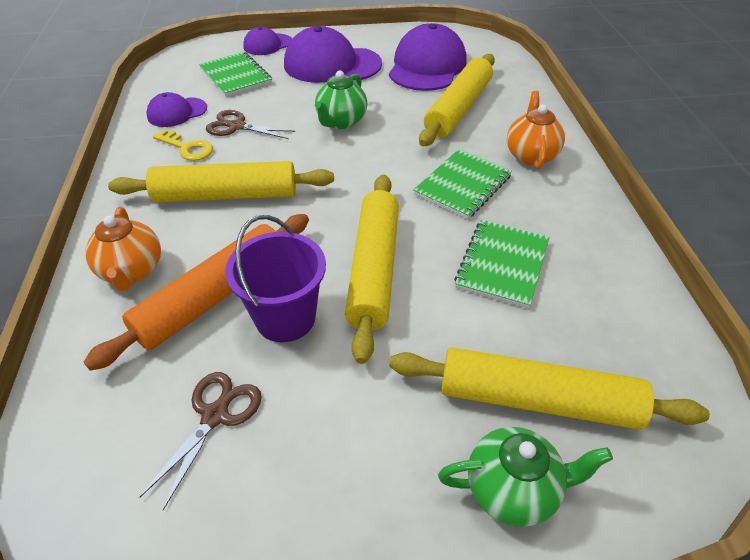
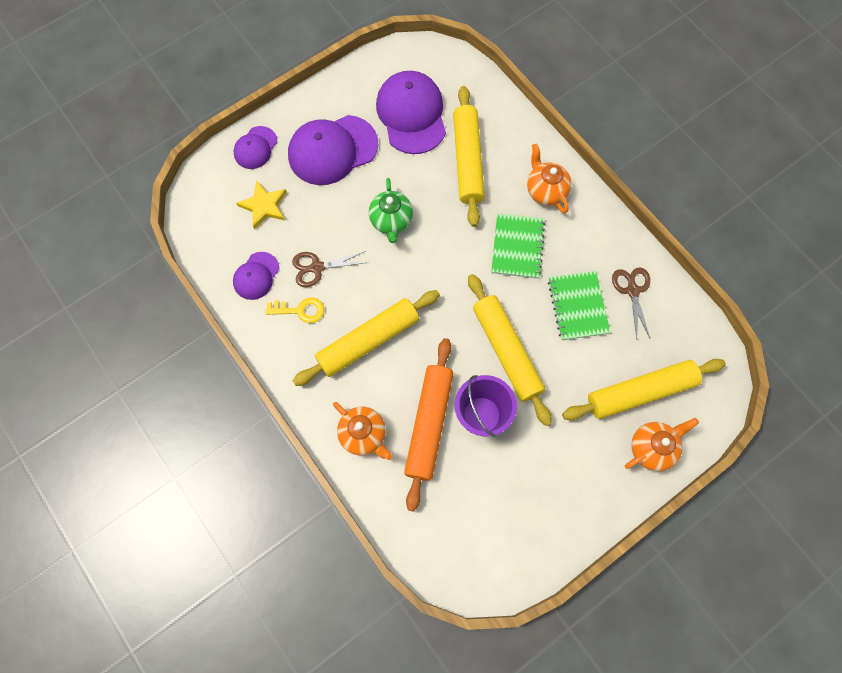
camera: 30 degrees left, 25 degrees up
brown scissors [140,372,262,510] -> brown scissors moved to [612,268,650,339]
green notebook [199,52,272,97] -> yellow star [236,180,287,229]
green teapot [438,427,613,527] -> orange teapot [625,418,699,471]

